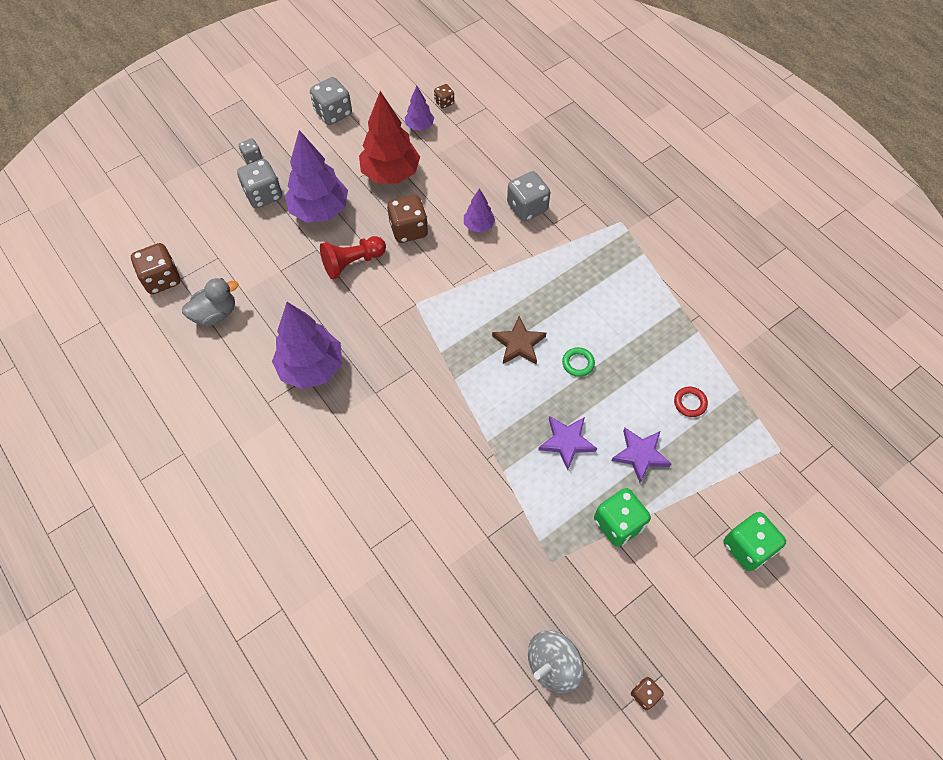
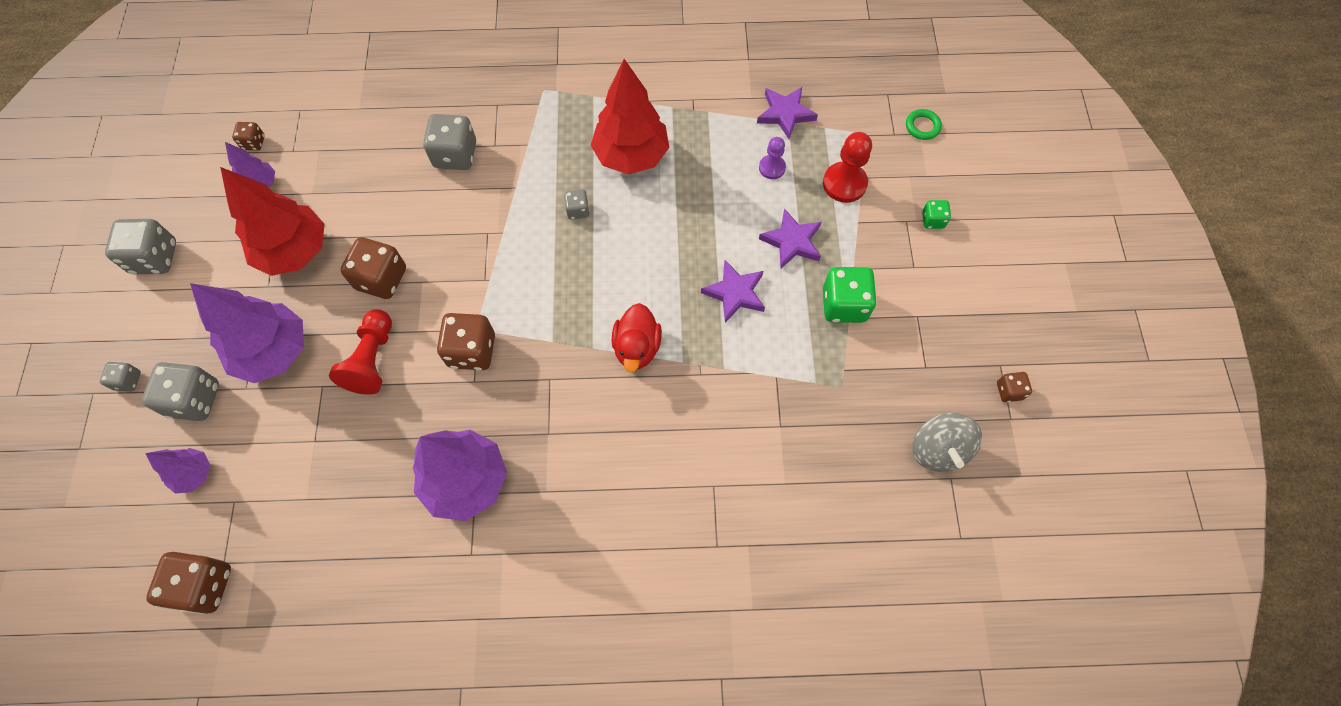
camera: 55 degrees left, 5 degrees up
grey duck [182,278,238,326] -> none
purple tree [464,188,495,233] -> purple tree moved to [145,448,210,494]
brown star [492,316,546,365] -> none
green ring [562,347,595,377] -> green ring moved to [906,109,942,140]
red ring [674,386,708,417] -> purple pawn [759,137,786,179]
green dice [723,512,786,571] -> green dice [922,200,951,229], size x0.53
none -> brown dice [437,313,495,371]
none -> grey dice [564,189,590,219]
none -> red tree [591,59,669,175]
none -> red duck [612,303,662,373]
none -> purple star [757,87,818,139]
none -> red pawn [823,132,872,203]

